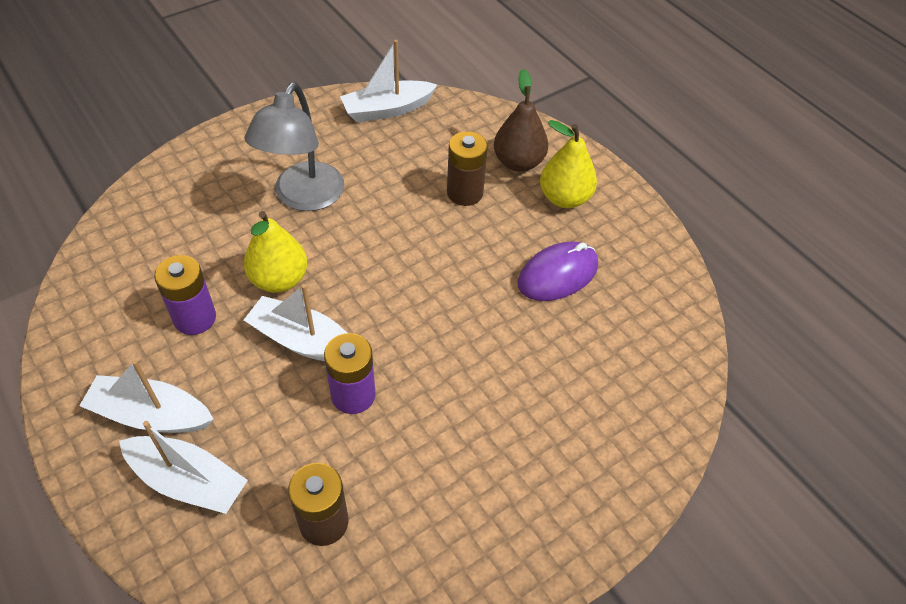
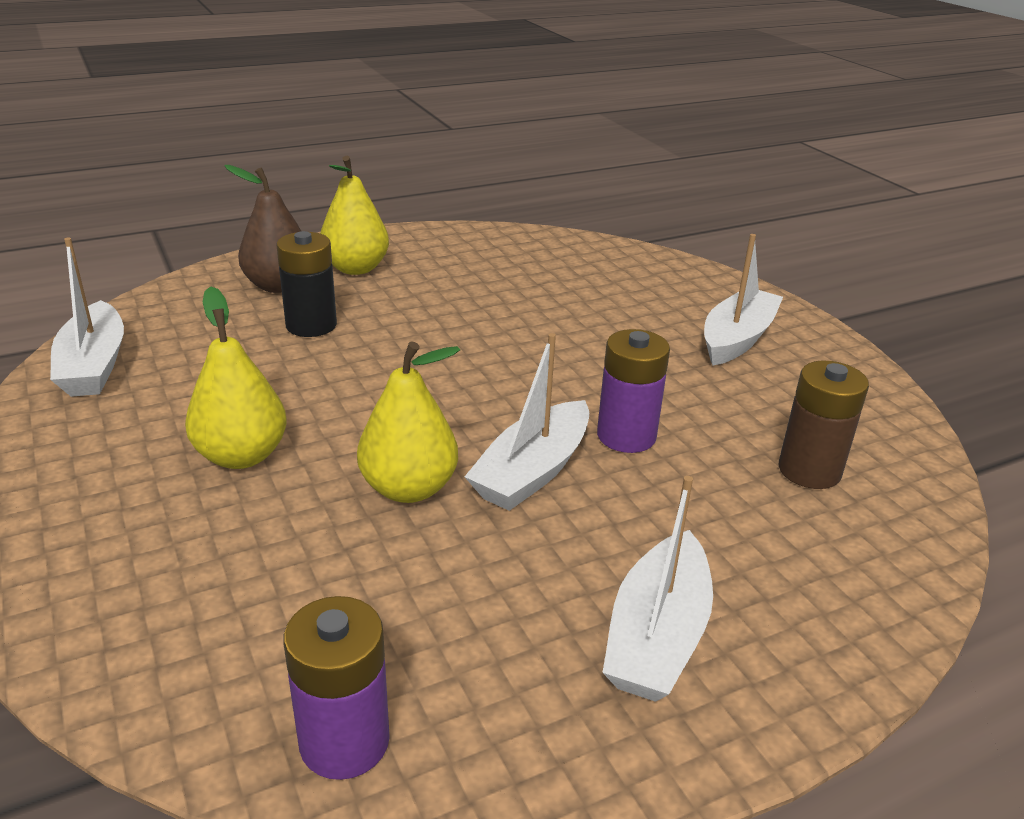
camera: 80 degrees left, 20 degrees down
white boat [119,421,248,514] -> white boat moved to [704,234,783,366]
purple battery [154,255,216,335] -> purple battery moved to [284,596,390,780]
grey lamp [244,82,344,211] -> yellow pear [185,286,287,469]
brown battery [447,131,488,206] -> black battery [276,231,337,337]
purple mouse [518,241,598,301] -> none

